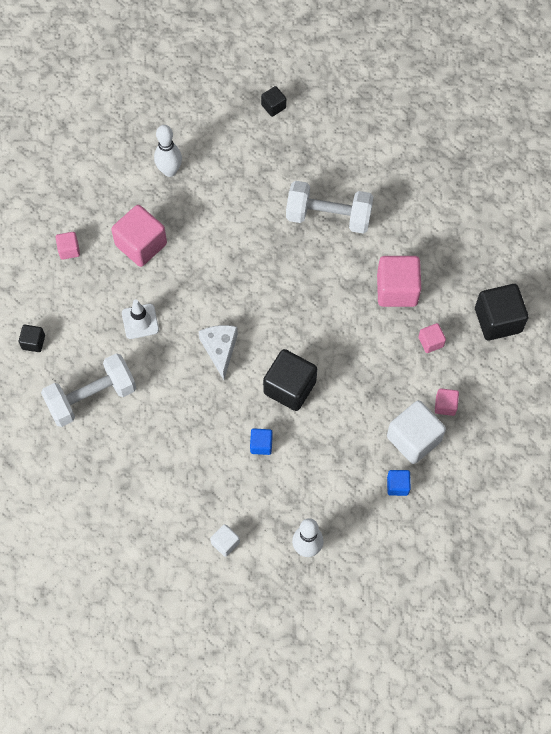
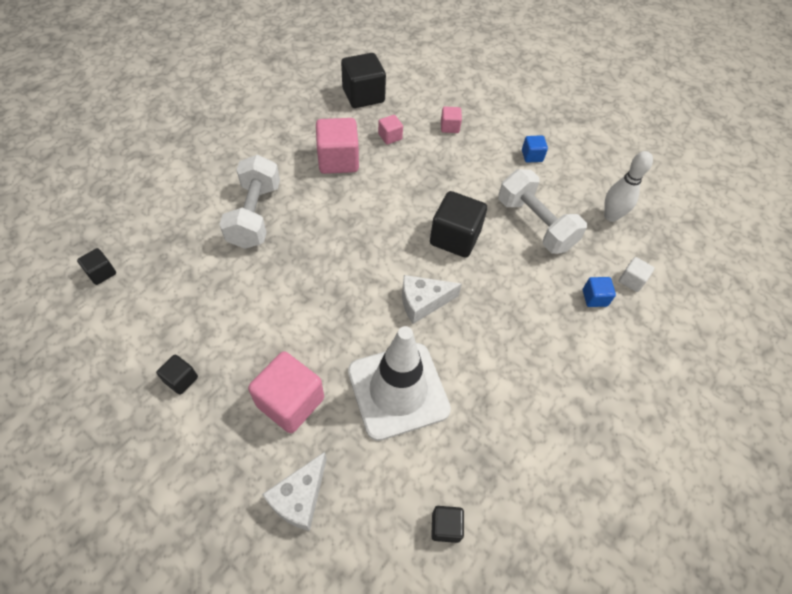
camera: 100 degrees left, 10 degrees down
white dumbbell [41,353,136,427] -> white dumbbell moved to [498,169,587,254]
pink cube [56,232,80,260] -> white cheese [262,452,327,531]
white traffic cone [122,300,159,339] -> white traffic cone [348,326,451,441], size x2.06
white bowling pin [154,125,182,177] -> black cube [156,354,198,395]
blue cube [250,429,273,455] -> blue cube moved to [583,277,616,307]
white cube [387,400,446,464] -> none

